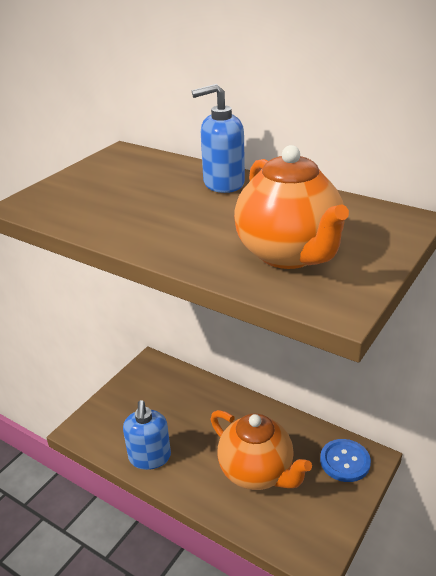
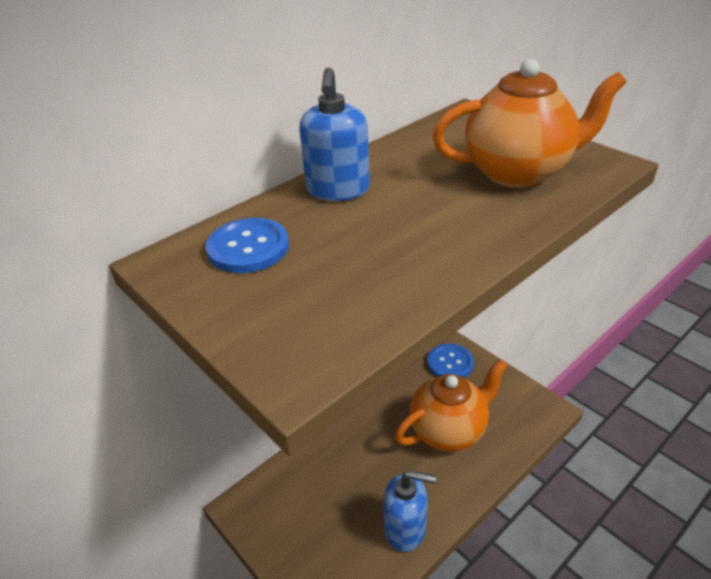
camera: 75 degrees left, 5 degrees up
none -> blue button [206,218,289,273]

